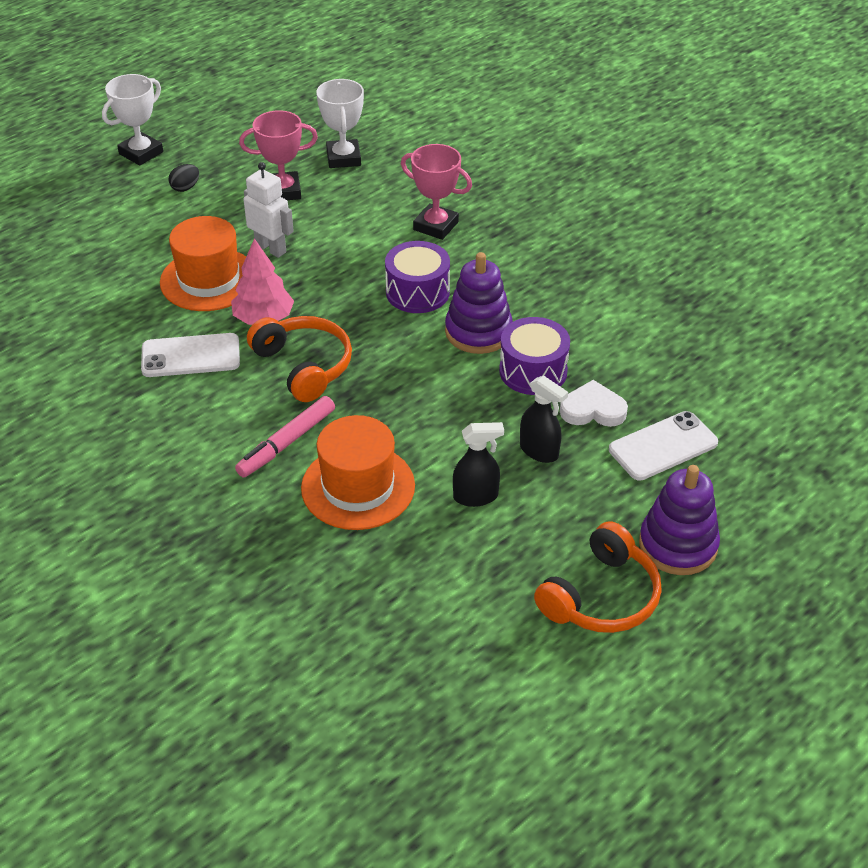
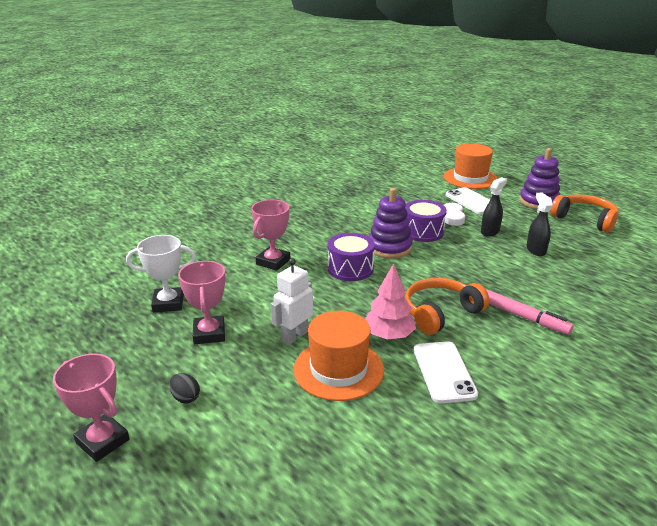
camera: 90 degrees left, 15 degrees down
white trophy [102,74,163,165] -> pink trophy [53,353,130,462]
orange hat [301,415,415,530] -> orange hat moved to [444,143,498,189]

